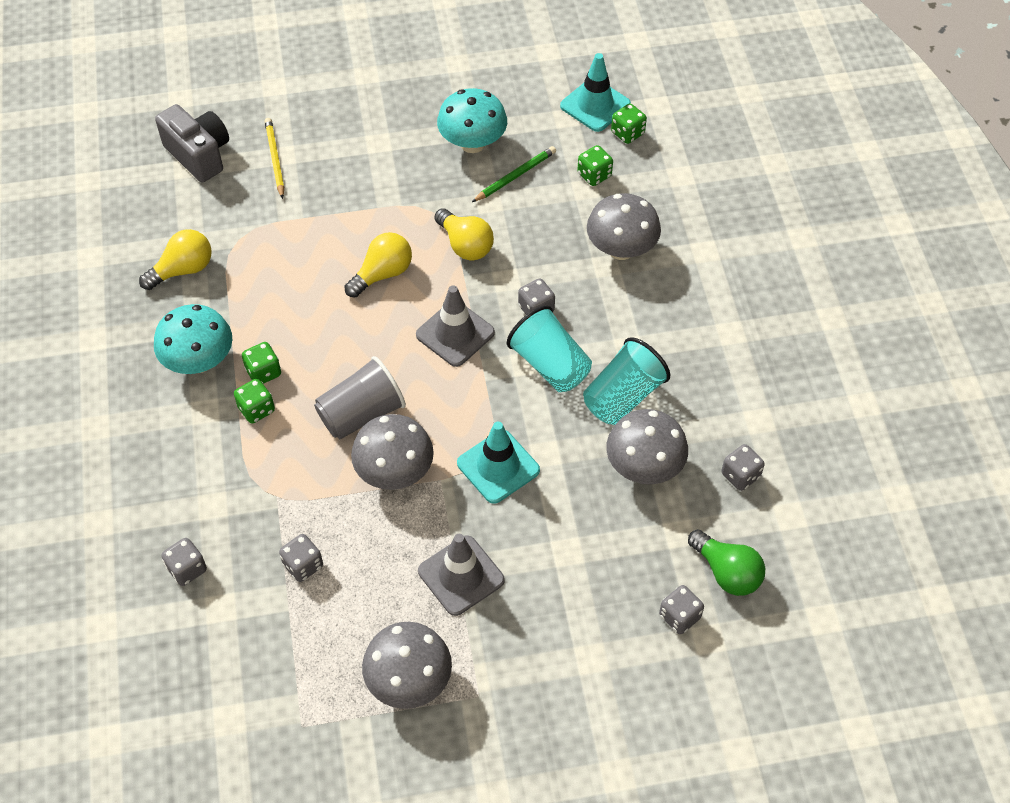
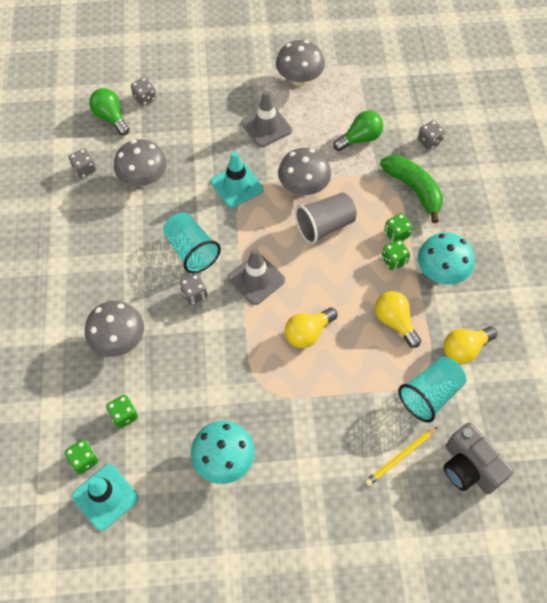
camera: 175 degrees left, 5 degrees up
yellow pencil [265,118,284,199] -> yellow pencil turned 60 degrees clockwise [365,427,437,486]
grey dice [279,534,323,582] -> green light bulb [333,111,383,151]
yellow light bulb [434,208,494,260] -> yellow light bulb moved to [375,291,421,348]
green pencil [472,146,556,202] -> none
turquoise cup [583,337,670,425] -> turquoise cup moved to [398,356,467,423]
none -> green banana [380,155,443,223]

